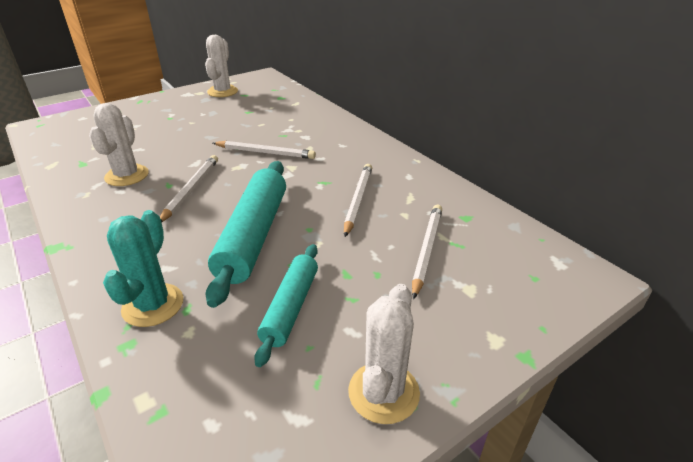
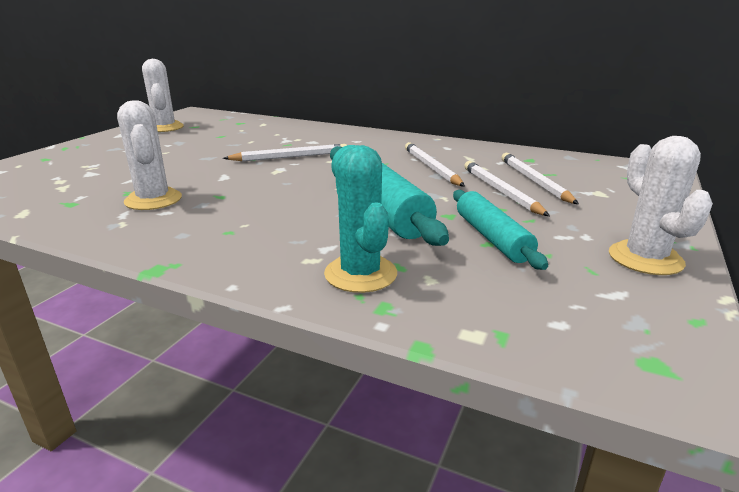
camera: 30 degrees left, 10 degrees down
white pencil [160,155,218,223] -> white pencil moved to [464,161,550,216]

